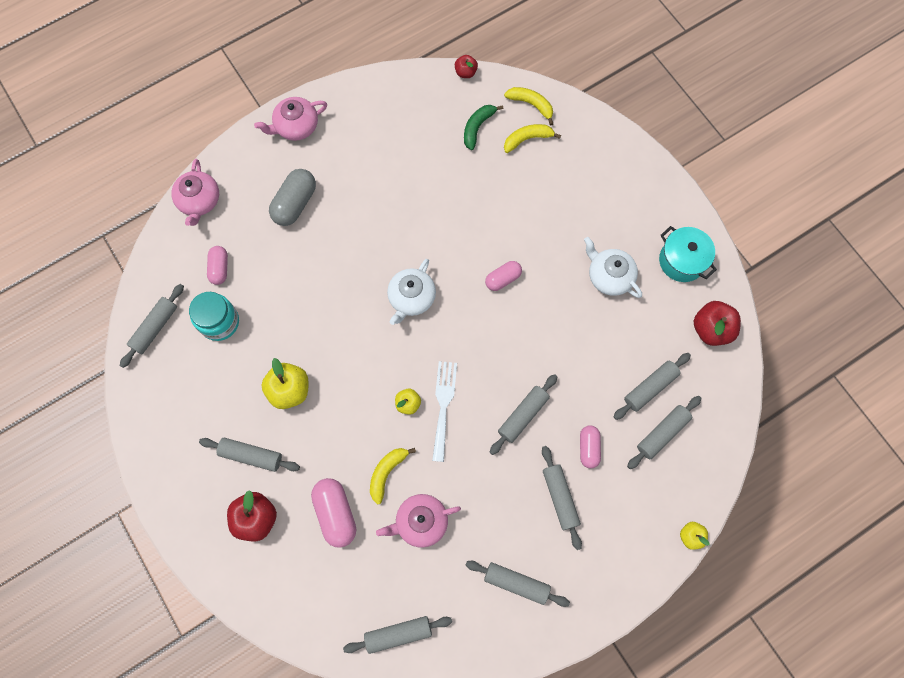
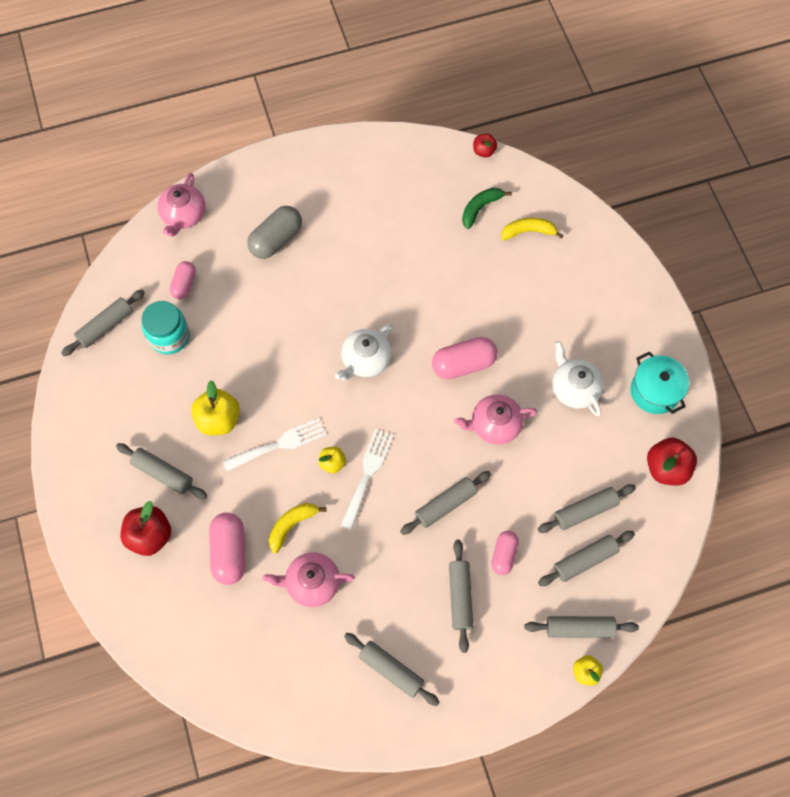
camera: 15 degrees right, 5 degrees down
pink teapot [254,97,327,141] -> pink teapot moved to [454,394,537,445]
grey rolling pin [343,616,452,654] -> grey rolling pin moved to [524,616,639,638]
pink capsule [485,261,522,291] -> pink capsule [432,337,498,379], size x1.59
yellow banana [504,87,553,126] -> none
none -> white fork [223,418,326,471]

